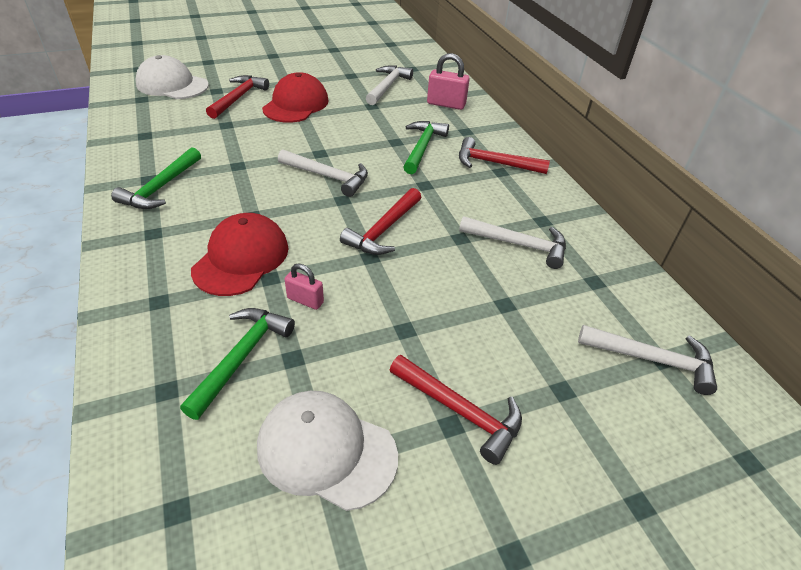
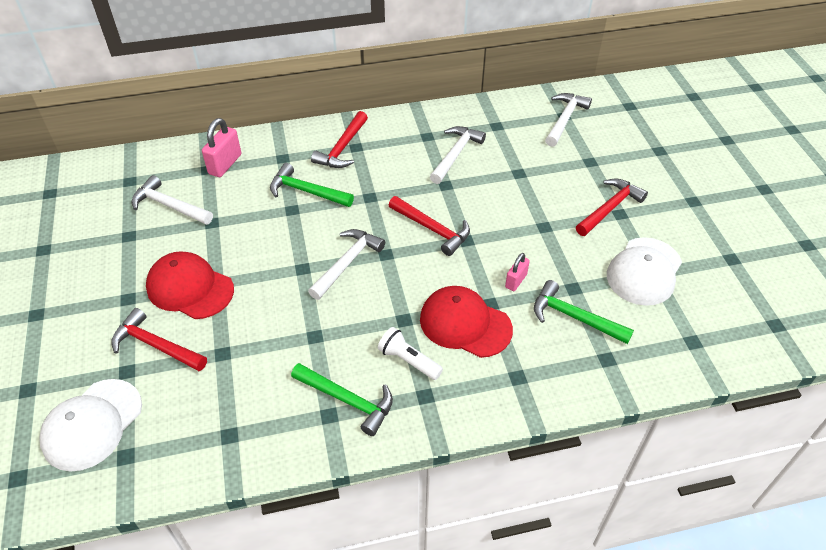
camera: 80 degrees left, 5 degrees up
none -> white flashlight [378,327,443,380]

